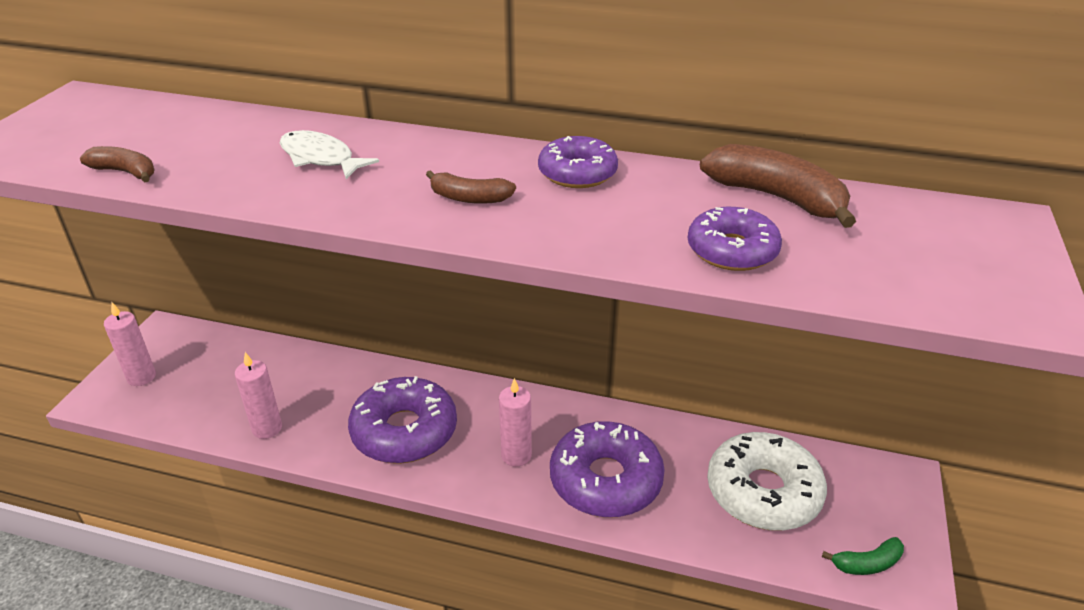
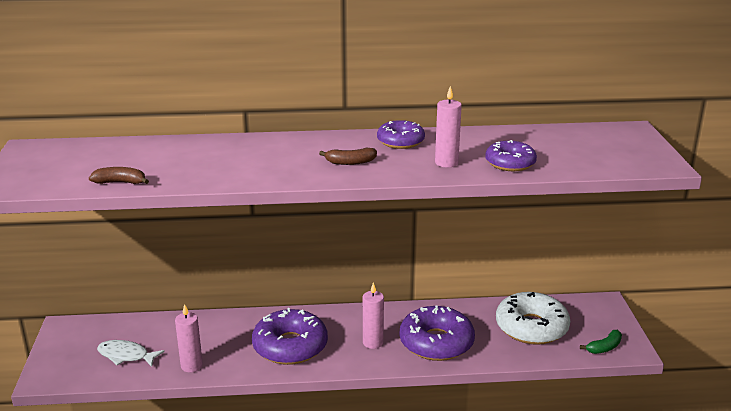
camera: 20 degrees left, 10 degrees down
pink candle [104,303,156,386] -> pink candle moved to [435,86,462,167]
white fish [280,130,379,179] -> white fish moved to [97,340,165,367]
brown banana [700,144,856,228] -> none

